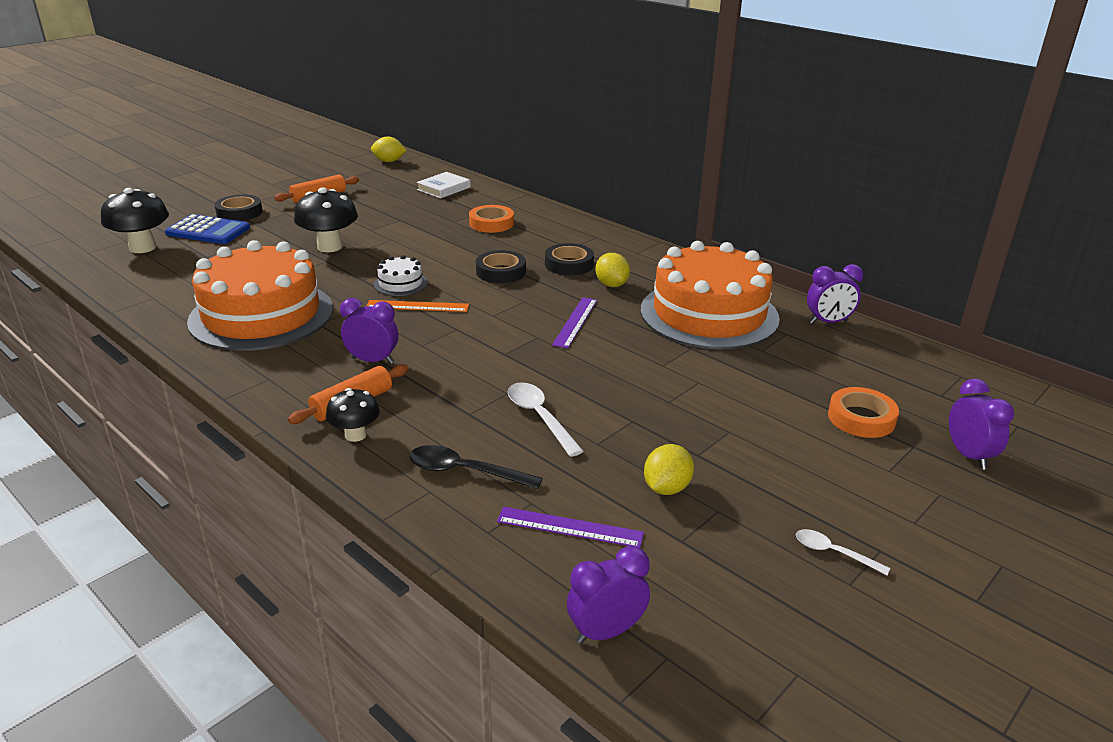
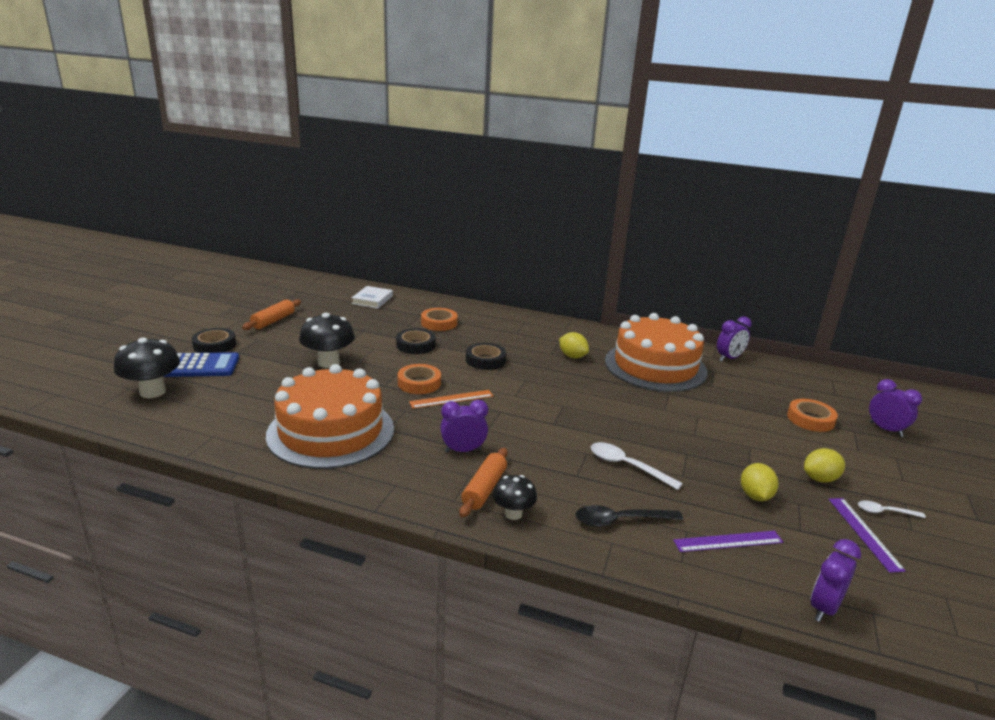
camera: 25 degrees left, 5 degrees down
yellow lemon [371,136,407,162] -> yellow lemon moved to [804,448,845,483]
white cake [374,255,428,296] -> orange tape [398,364,441,394]
black tape [545,243,594,275] -> black tape moved to [396,328,436,354]
purple ruler [552,297,597,348] -> purple ruler moved to [829,498,906,573]

